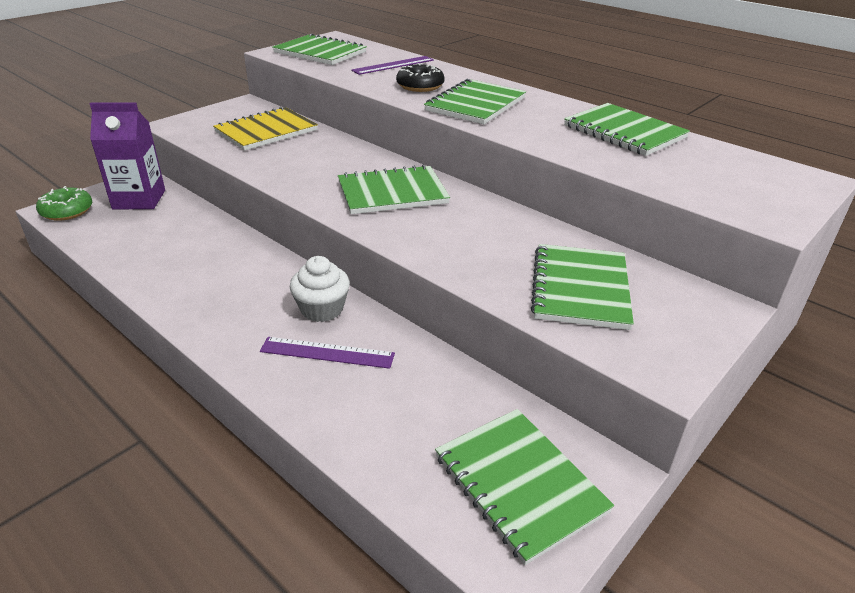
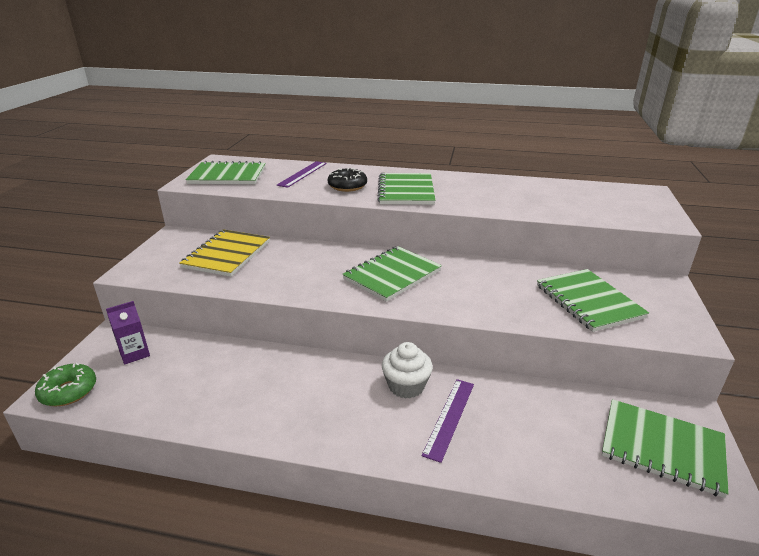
camera: 30 degrees left, 5 degrees down
purple carton [90,103,165,209] -> purple carton [106,301,150,365], size x0.59
purple ruler [260,337,395,369] -> purple ruler turned 45 degrees counterclockwise [421,379,474,463]
green notebook [564,103,690,156] -> none

